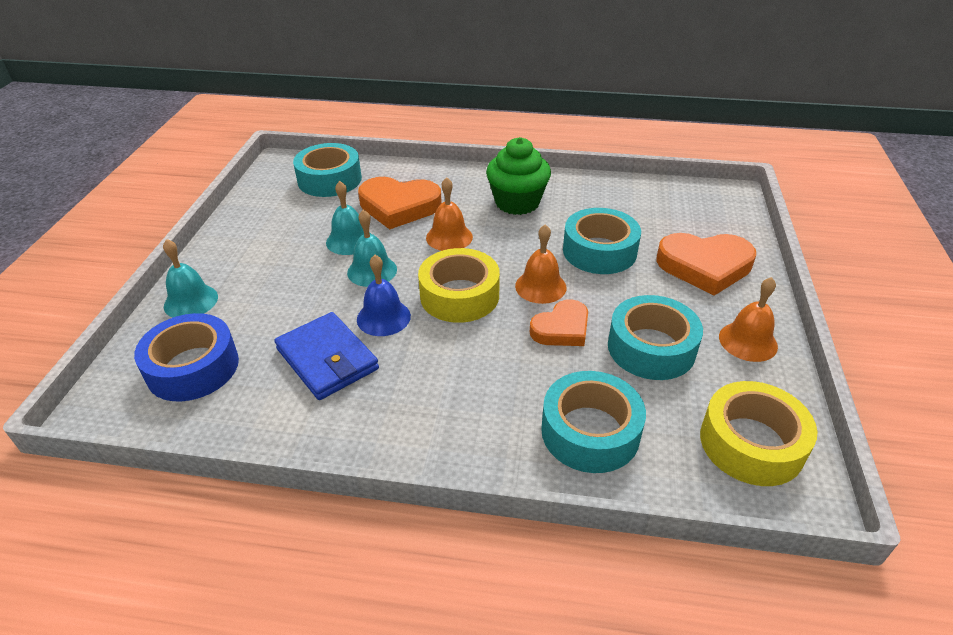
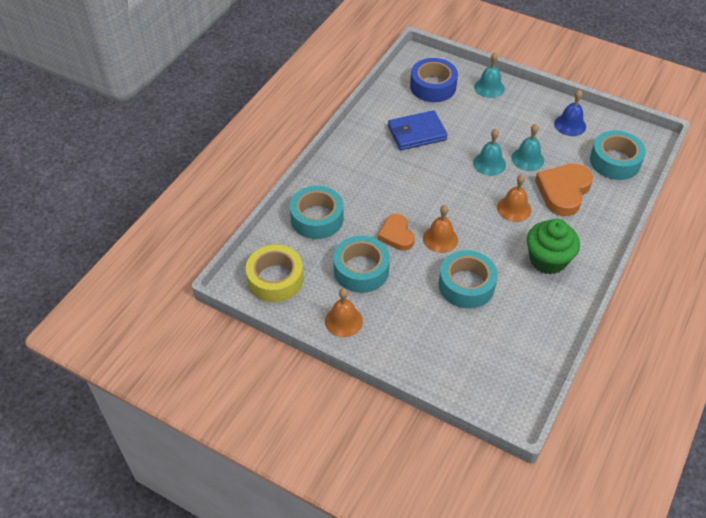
camera: 110 degrees right, 10 degrees up
blue bell [357,255,411,336] -> blue bell moved to [554,90,586,136]
yellow tape [418,248,500,323] -> none
orange heart [656,233,756,296] -> none

